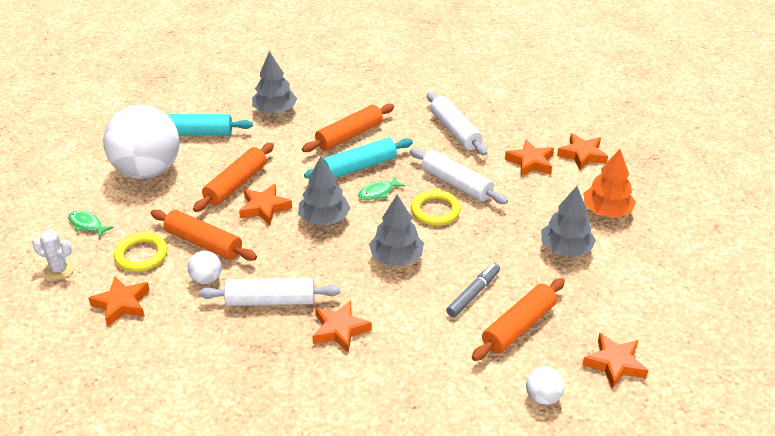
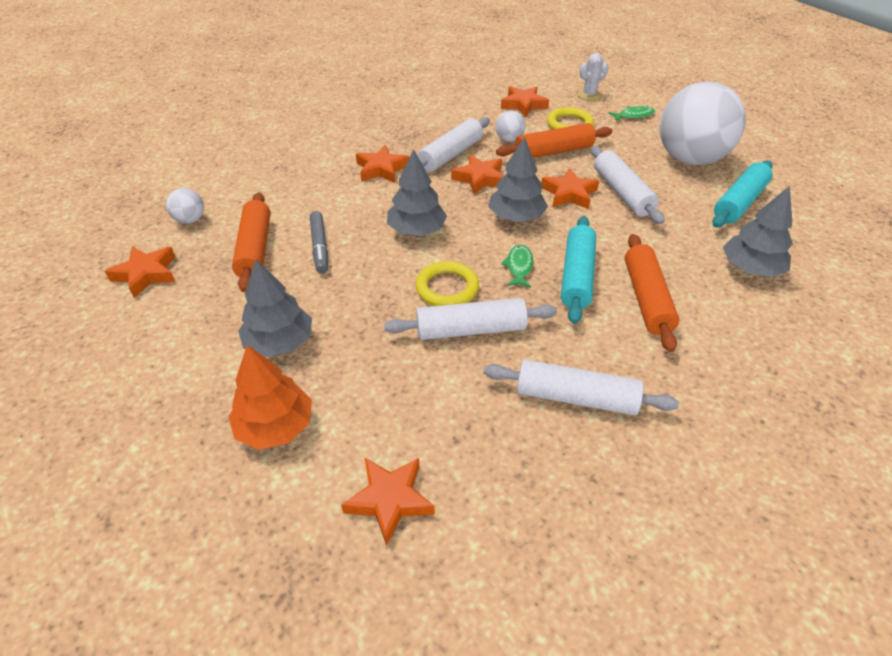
camera: 130 degrees right, 5 degrees up
orange rolling pin [193,143,274,212] -> white rolling pin [591,146,665,224]
orange star [505,139,554,176] -> orange star moved to [451,154,504,195]

